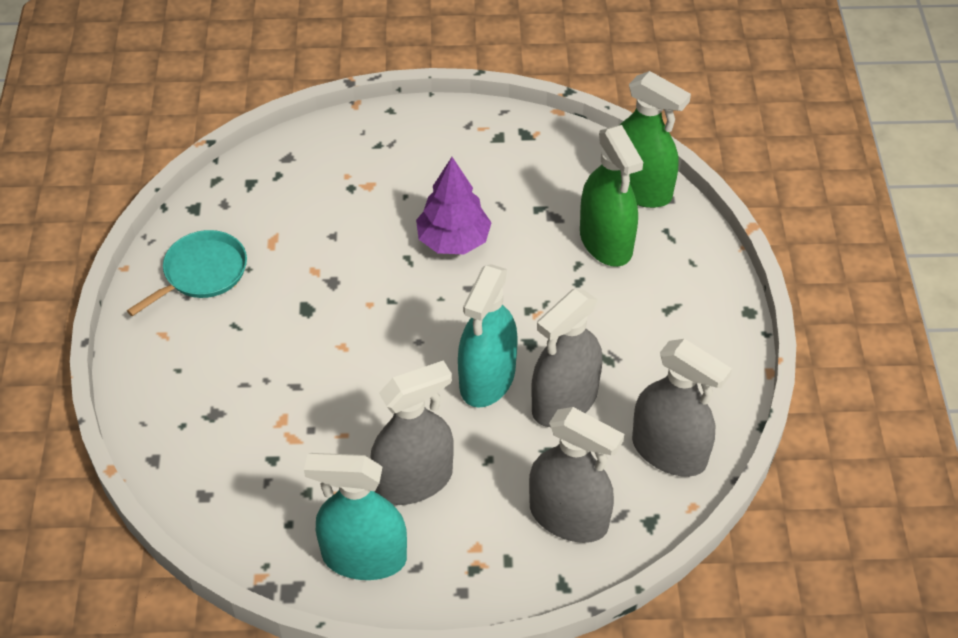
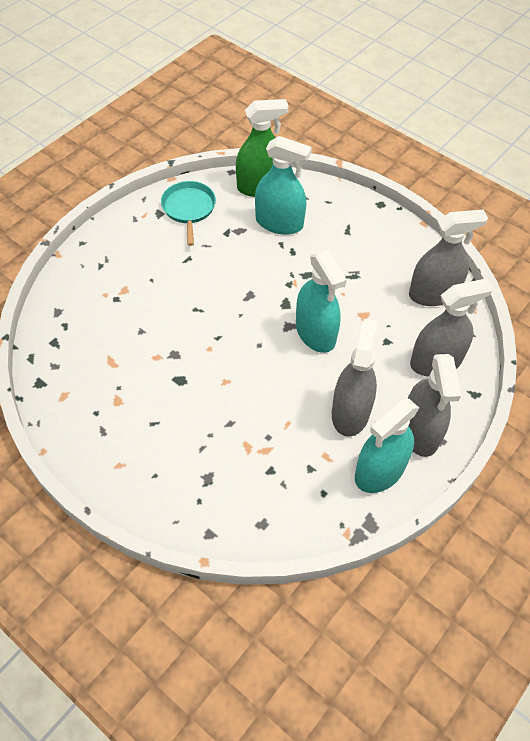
camera: 50 degrees left, 5 degrees up
turquoise pan [127,230,247,316] -> turquoise pan moved to [161,181,216,246]
purple tree [416,157,491,254] -> none
grey spray bottle [531,289,602,427] -> grey spray bottle moved to [408,354,461,457]
green spray bottle [580,125,643,267] -> turquoise spray bottle [255,136,312,235]

